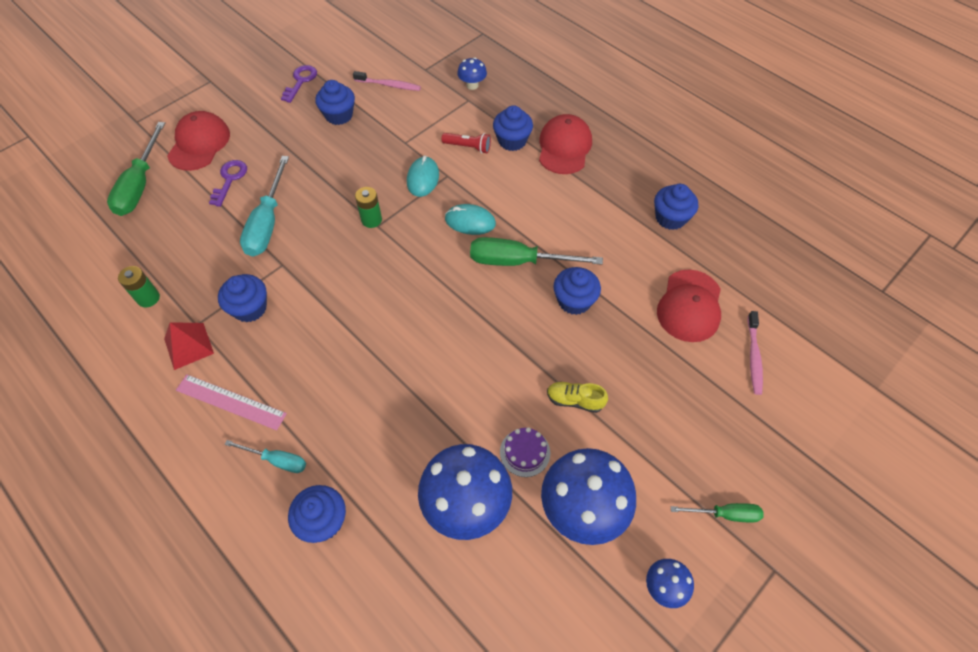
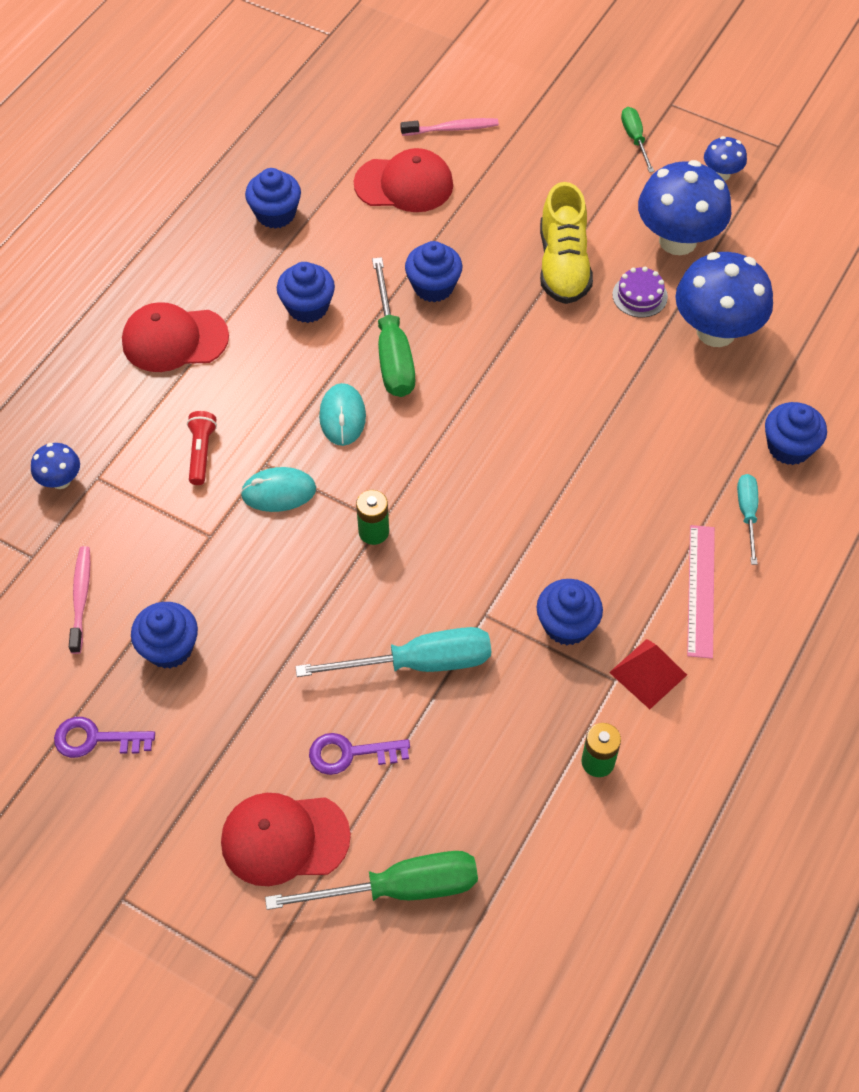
camera: 105 degrees left, 0 degrees up
blue cupcake [493,105,533,151] -> blue cupcake moved to [277,262,335,323]
yellow shoe [547,382,608,413] -> yellow shoe [540,182,593,304], size x1.82

